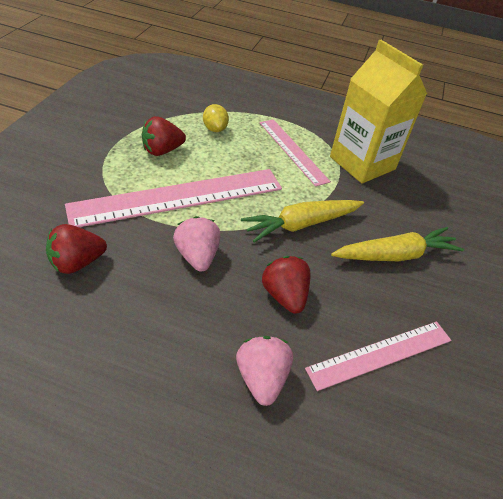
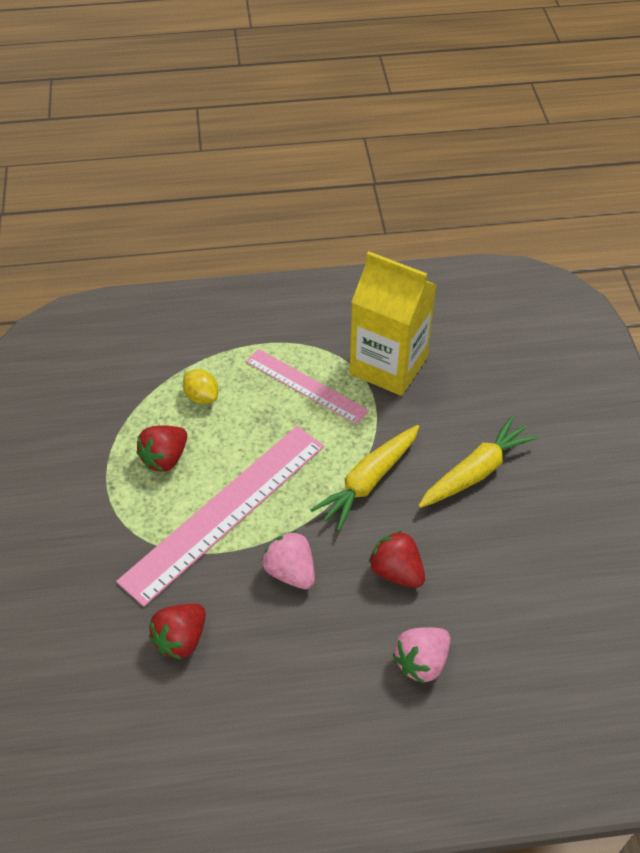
camera: 20 degrees left, 5 degrees up
pink strawberry [236,336,293,406] -> pink strawberry turned 105 degrees counterclockwise [393,627,450,683]
pink ruler [305,322,451,391] -> none

